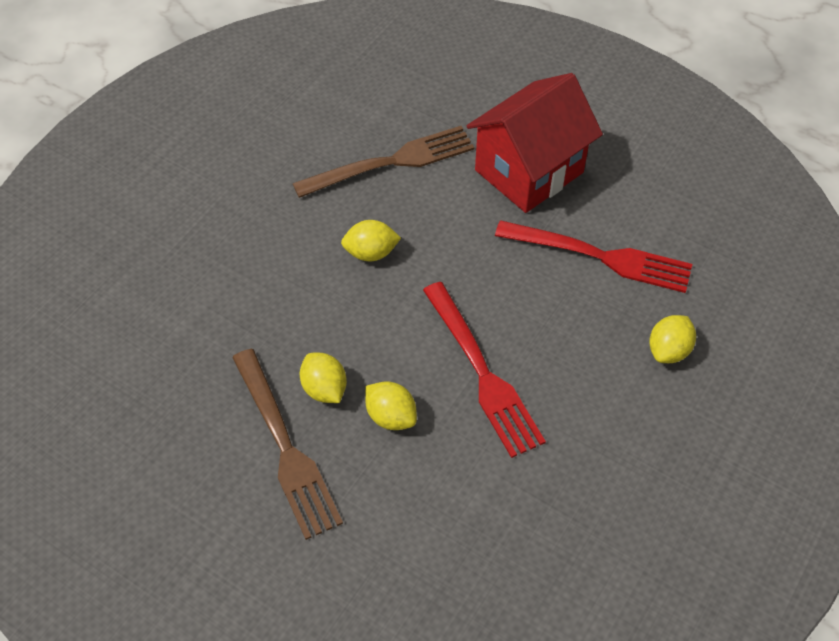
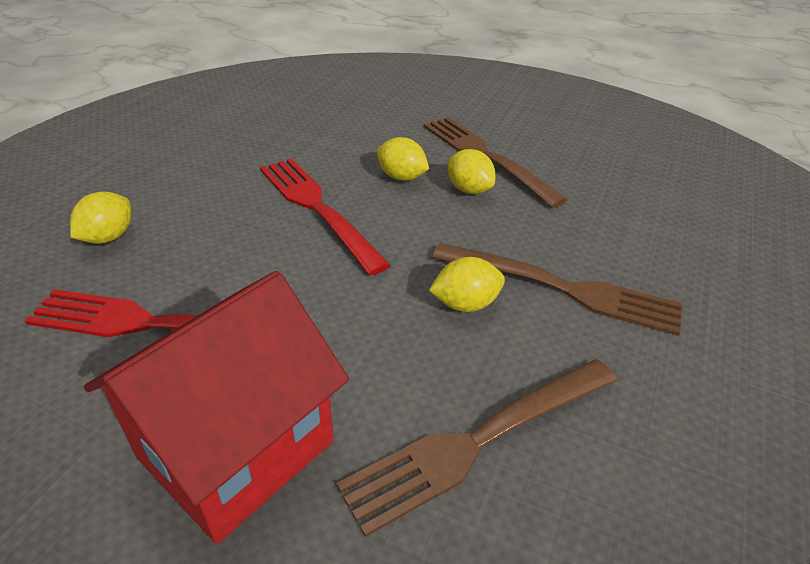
camera: 170 degrees right, 15 degrees down
none -> brown fork [432,243,682,336]

